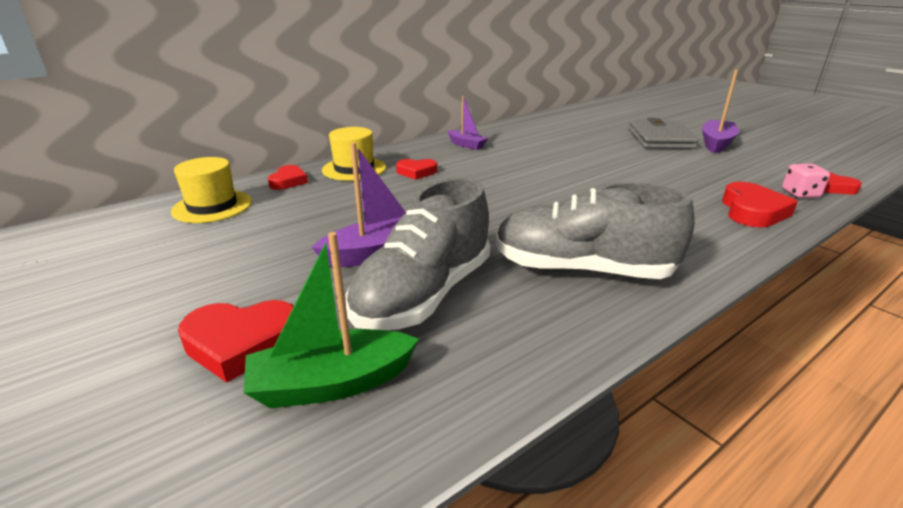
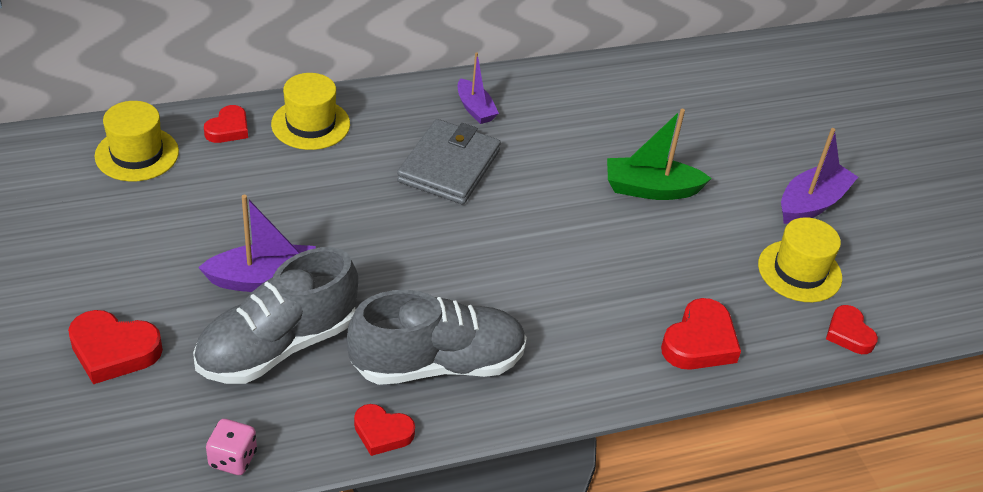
camera: 15 degrees right, 15 degrees up
green boat [243,232,419,409] -> green boat moved to [607,109,712,200]
red heart [396,159,437,180] -> red heart moved to [354,404,415,456]
grey shoe [496,182,695,279] -> grey shoe turned 135 degrees clockwise [347,290,527,385]
grey wallet [628,118,699,149] -> grey wallet moved to [397,119,501,204]
pink dice [782,164,830,198] -> pink dice moved to [206,419,257,475]
none -> yellow hat [758,217,842,302]

